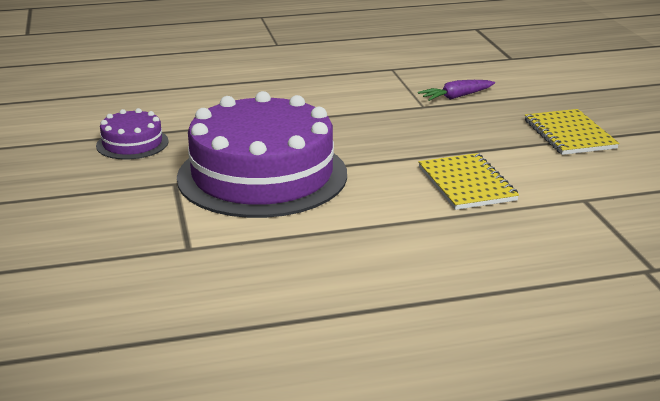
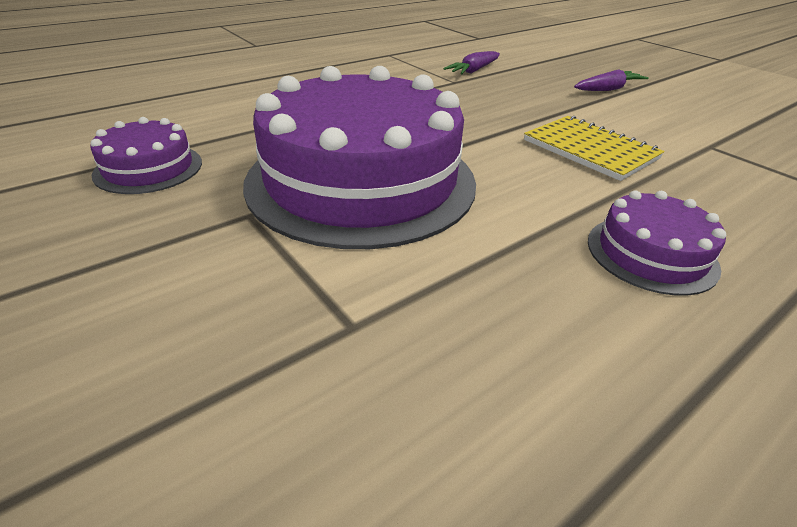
camera: 25 degrees left, 10 degrees up
yellow notebook [525,109,619,155] -> purple carrot [574,69,649,91]
none -> purple cake [588,190,726,296]

